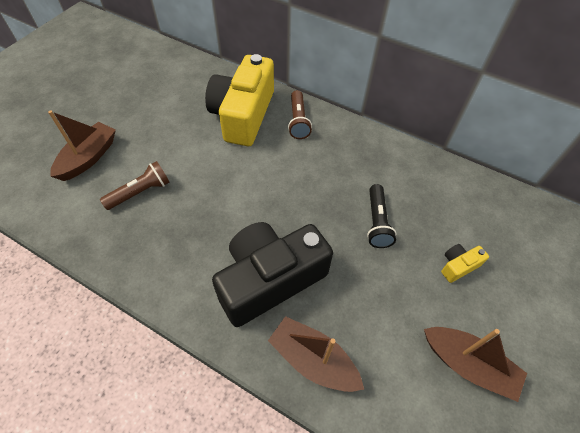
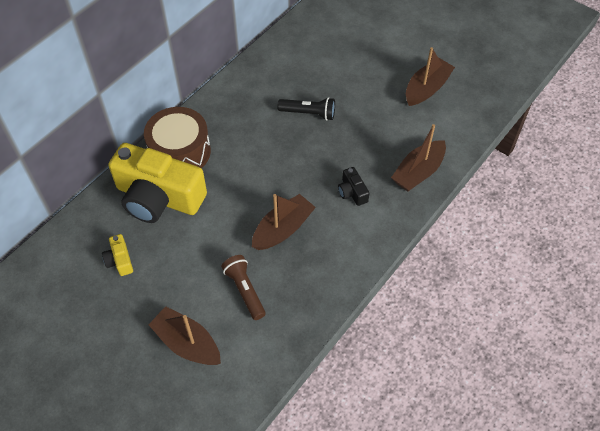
camera: 80 degrees left, 0 degrees up
black camera [212,222,333,327] -> black camera [338,167,369,206], size x0.40
brown flashlight [288,90,312,139] -> brown drum [144,107,211,168]
yellow camera [441,244,489,283] -> yellow camera moved to [102,234,133,276]
none -> brown boat [252,194,316,250]

